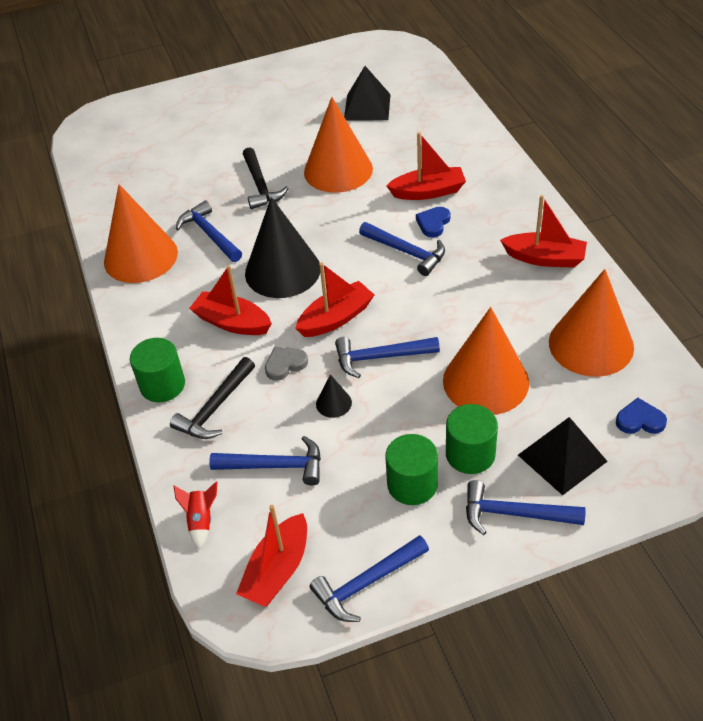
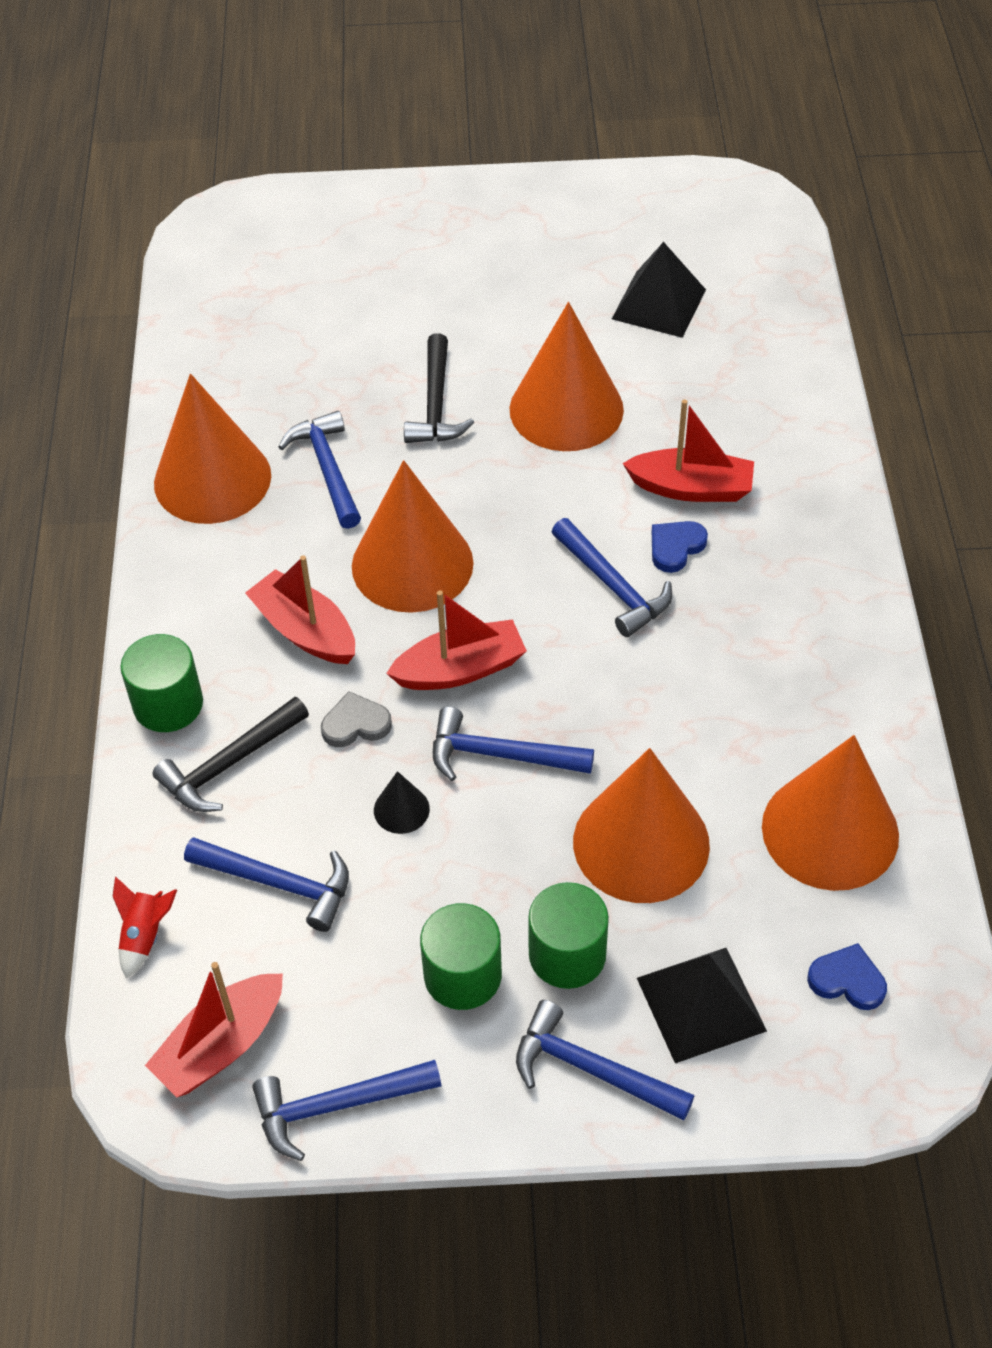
camera: 15 degrees right, 5 degrees up
black cone [245,197,320,298] -> orange cone [352,460,474,613]
red boat [500,195,587,268] -> none

